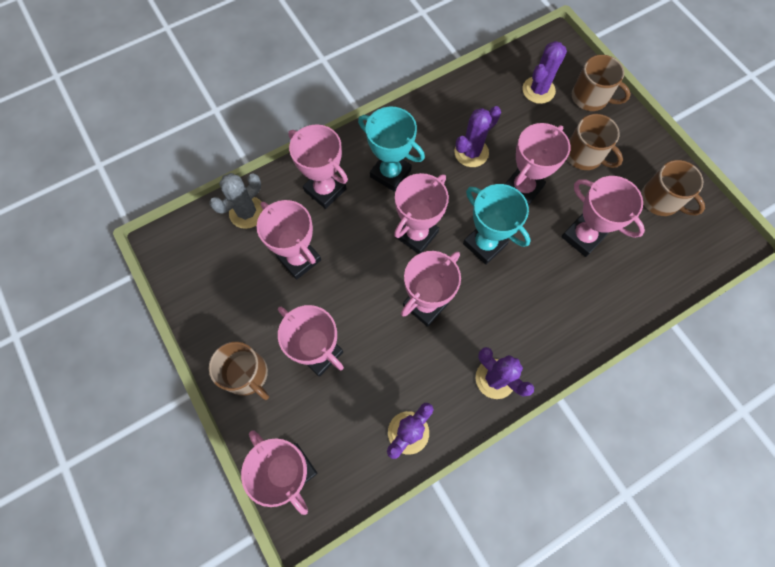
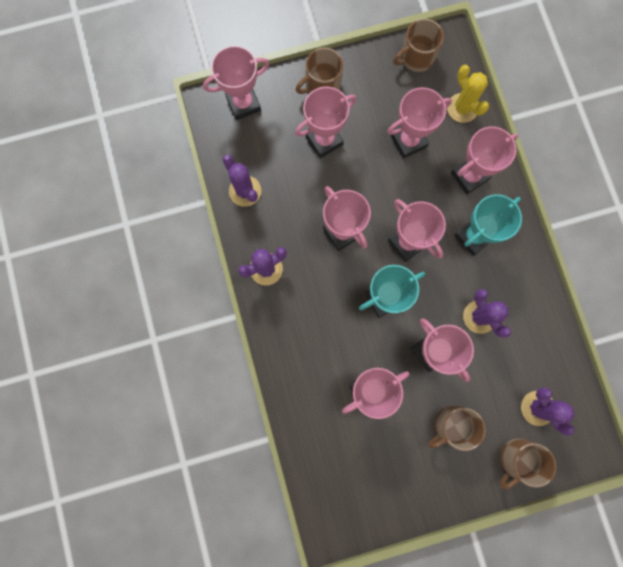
camera: 105 degrees right, 10 degrees up
grey cactus [209,173,263,229] -> yellow cactus [447,65,489,123]
brown mug [641,160,705,216] -> brown mug moved to [393,19,444,72]

